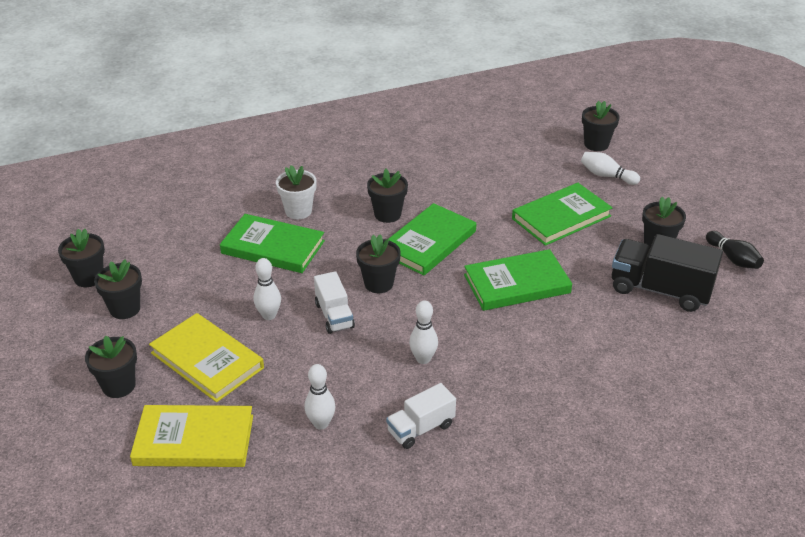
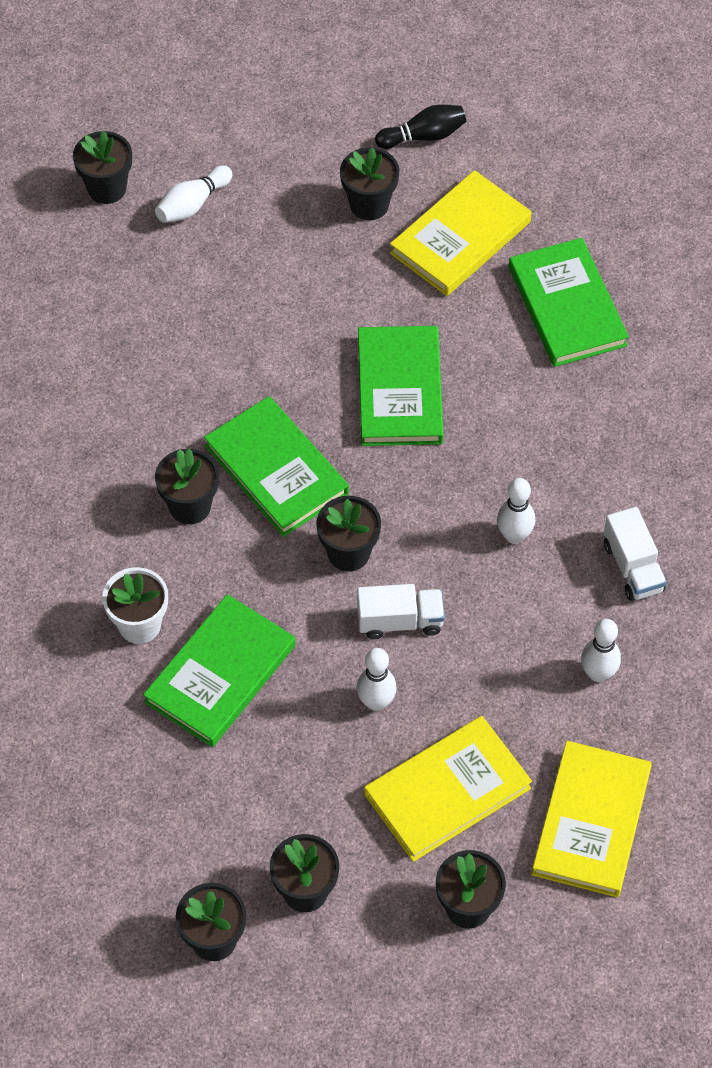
camera: 75 degrees left, 20 degrees up
green book [512,183,613,246] -> green book moved to [509,238,629,367]
black truck [612,234,723,312] -> yellow book [390,170,532,296]

